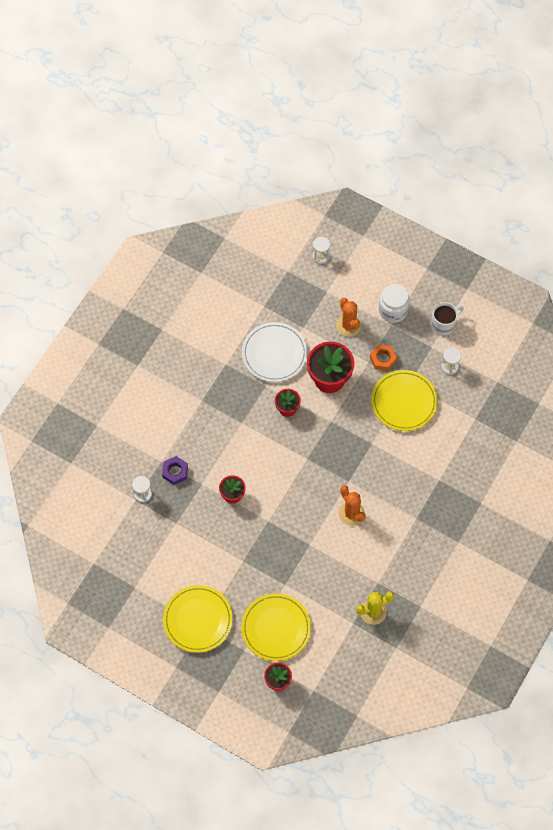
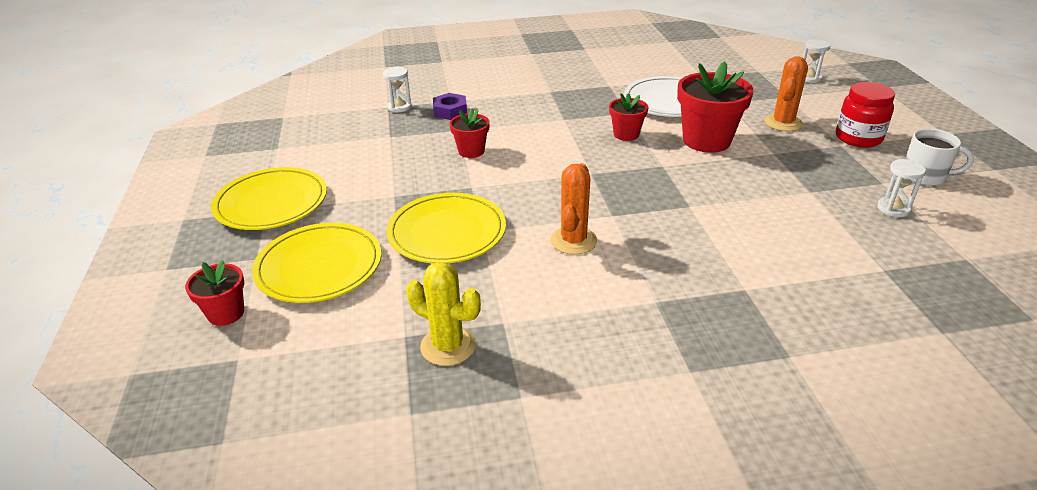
camera: 50 degrees right, 30 degrees down
orange nut [370,344,397,371] -> none
yellow plate [371,370,438,431] -> yellow plate moved to [386,193,506,263]
white jar [379,284,410,323] -> red jar [836,82,895,148]

